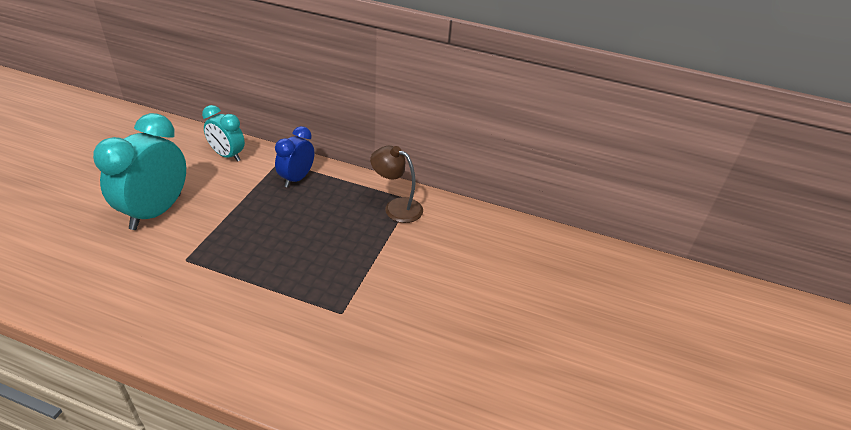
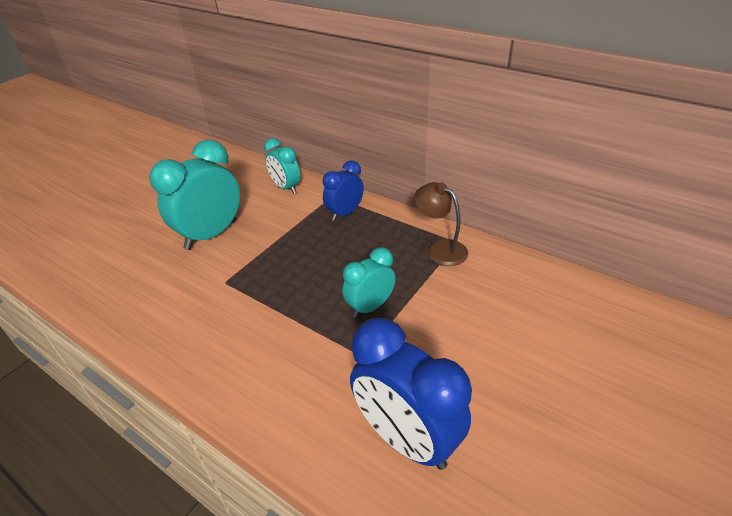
camera: 20 degrees right, 0 degrees up
none -> turquoise clock [342,247,396,318]
none -> blue clock [350,318,472,470]

